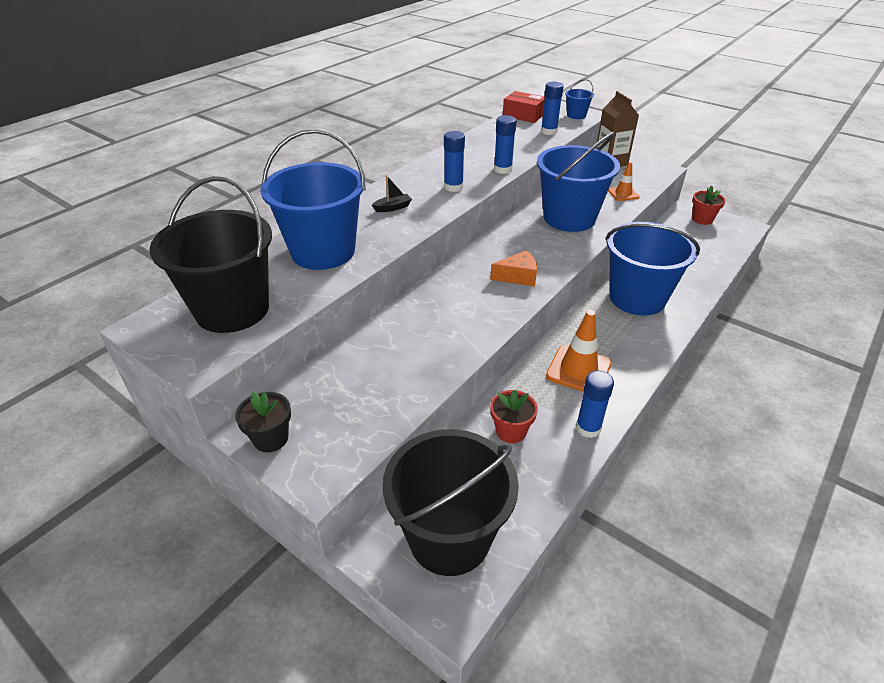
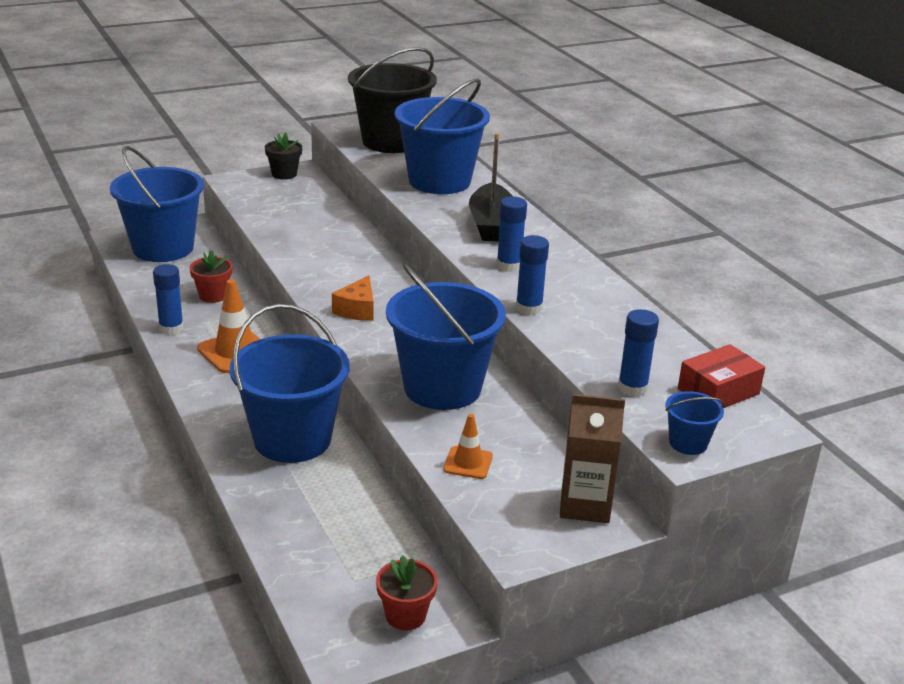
camera: 115 degrees right, 10 degrees down
black boat [372,175,412,212] -> black boat [469,133,512,241], size x2.19
black bucket [382,429,519,576] -> blue bucket [110,146,204,262]

